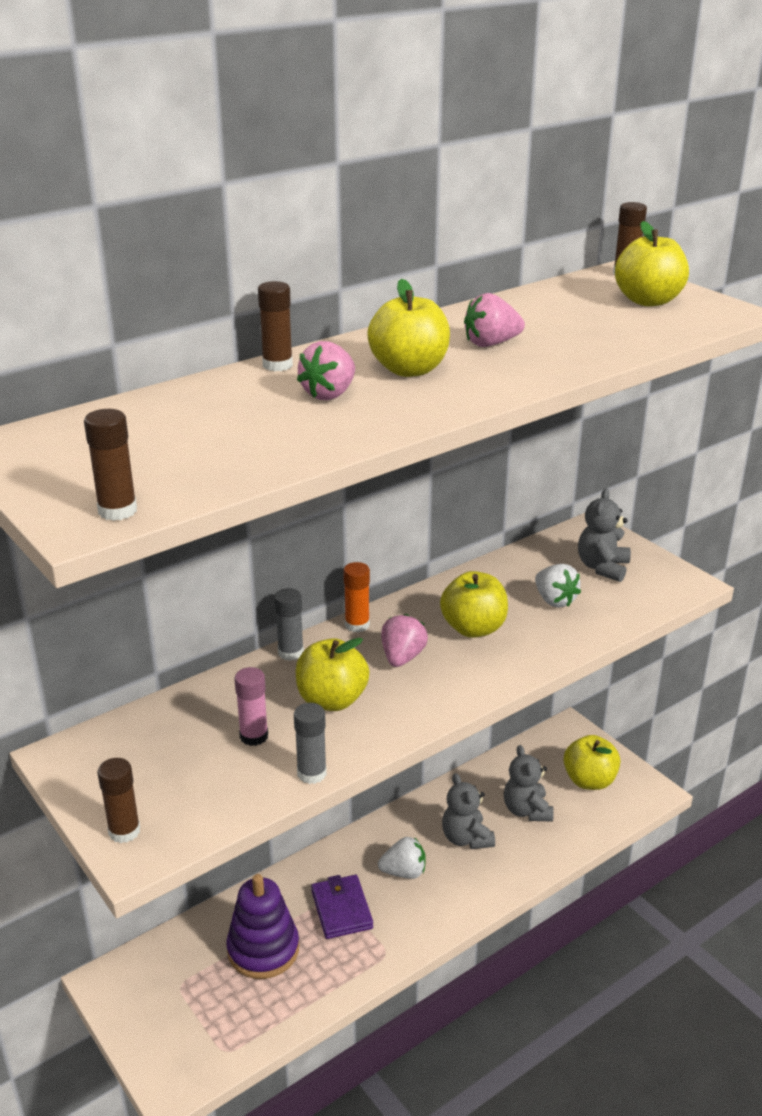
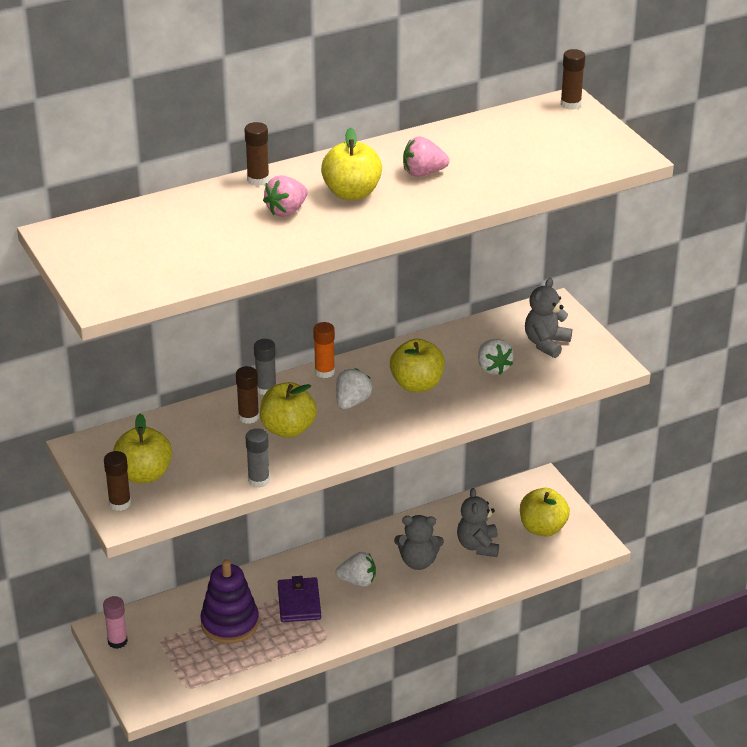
camera: 10 degrees right, 5 degrees up
brown glue stick [84,409,137,521] -> brown glue stick moved to [236,366,259,424]
pink glue stick [234,667,268,746] -> pink glue stick moved to [103,596,128,649]
pink strawberry [381,614,428,667] -> white strawberry [336,368,372,409]
grey teddy bear [442,773,495,849] -> grey teddy bear turned 75 degrees counterclockwise [394,515,444,570]
yellow apple [615,221,689,306] -> yellow apple moved to [113,414,172,483]

